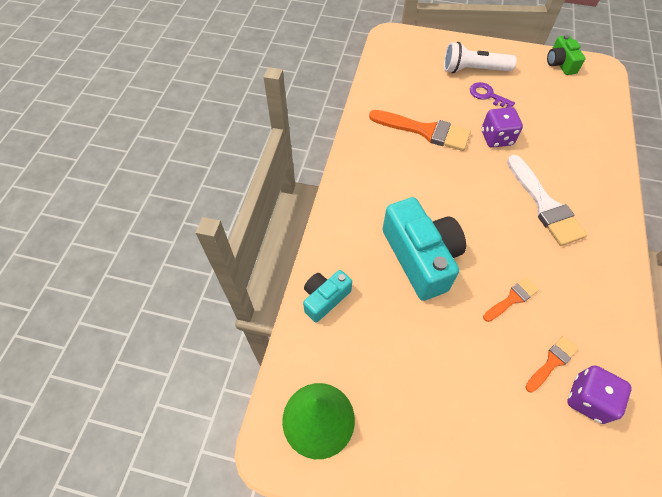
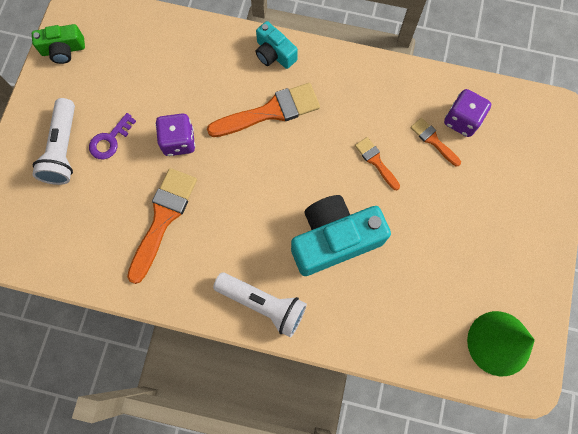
camera: 90 degrees left, 15 degrees up
turquoise camera [303,270,352,323] -> turquoise camera moved to [256,21,298,69]
white brush [507,155,587,246] -> orange brush [207,83,320,137]
none -> white flashlight [213,273,307,337]

